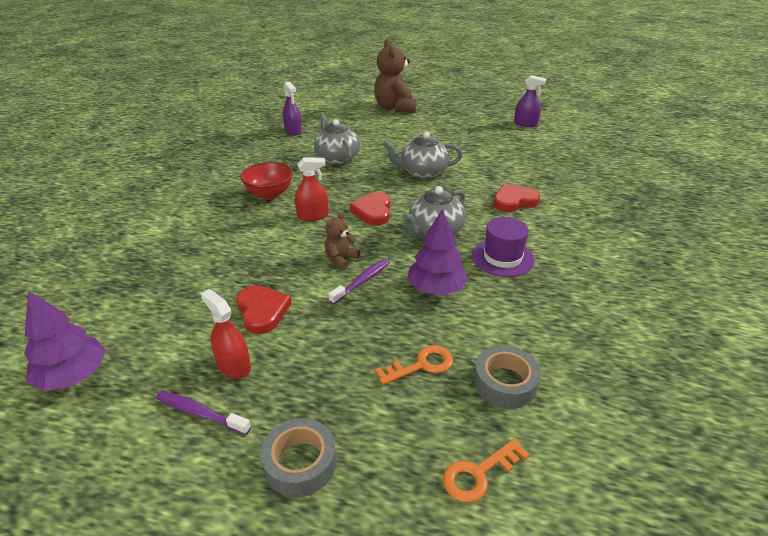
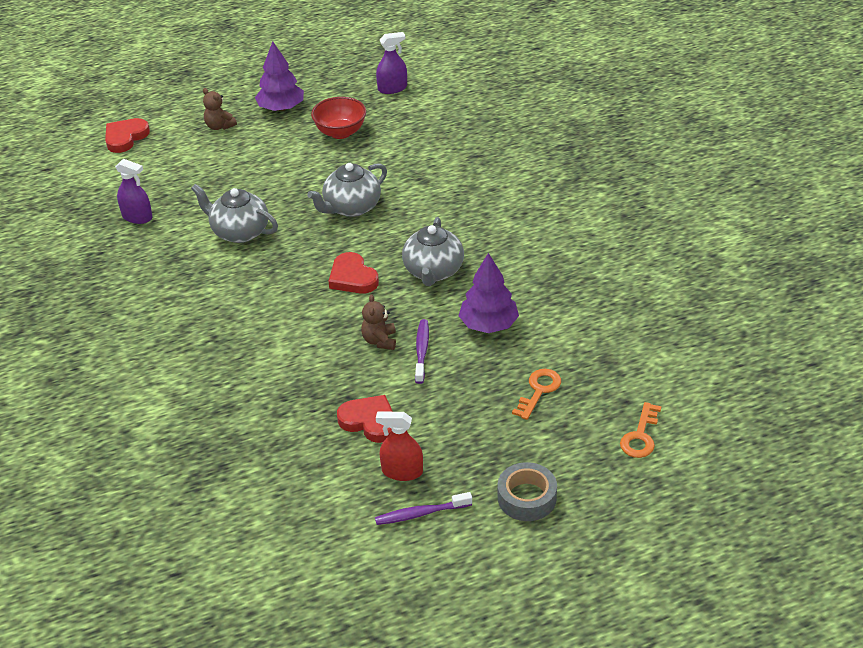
camera: 35 degrees left, 5 degrees up
purple tree [24,291,106,391] -> purple tree moved to [255,41,304,112]
red bowl [240,162,293,200] -> red bowl moved to [311,97,366,139]
red spray bottle [295,158,328,221] -> none
brown teddy bear [374,39,416,113] -> brown teddy bear [203,88,237,130], size x0.49
purple hat [472,217,535,277] -> none
grey tape [474,346,541,409] -> none
red heart [493,184,540,212] -> red heart moved to [105,118,150,153]

